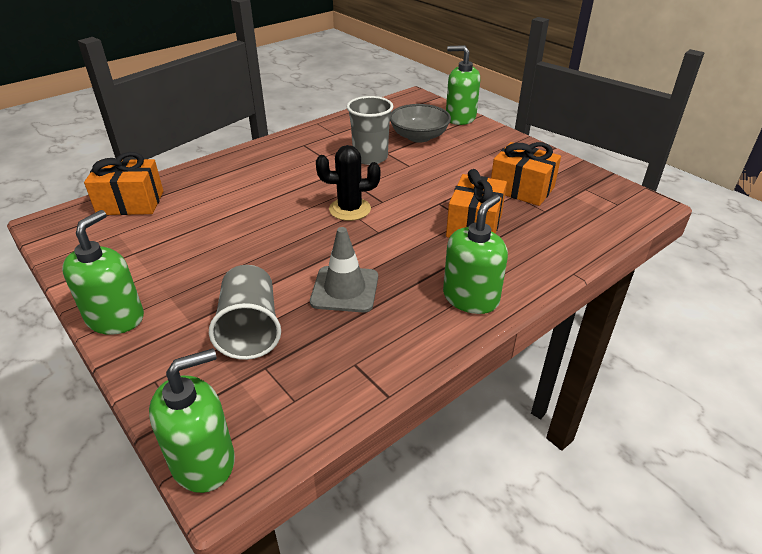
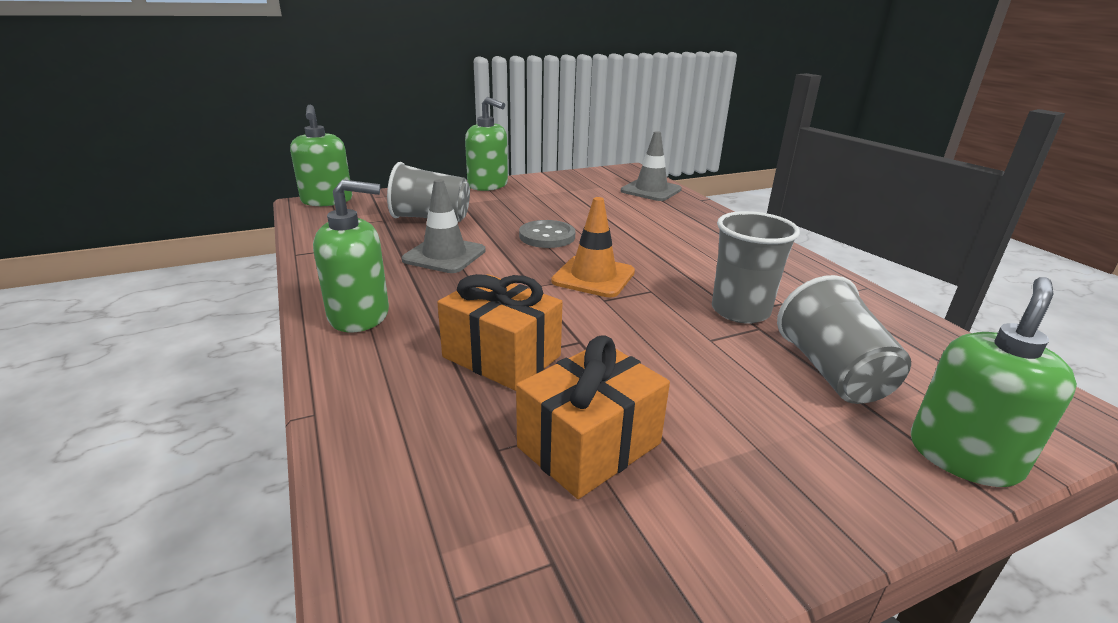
camera: 105 degrees right, 10 degrees down
orange gift [84,152,163,215] -> grey traffic cone [621,131,682,201]
black cactus [316,145,380,221] -> orange traffic cone [551,197,635,297]
grey bowl [390,104,451,143] -> grey cup [777,275,911,404]
green soap dispenser [443,195,508,314] -> green soap dispenser turned 60 degrees counterclockwise [313,179,389,332]
none -> grey button [519,220,575,248]

